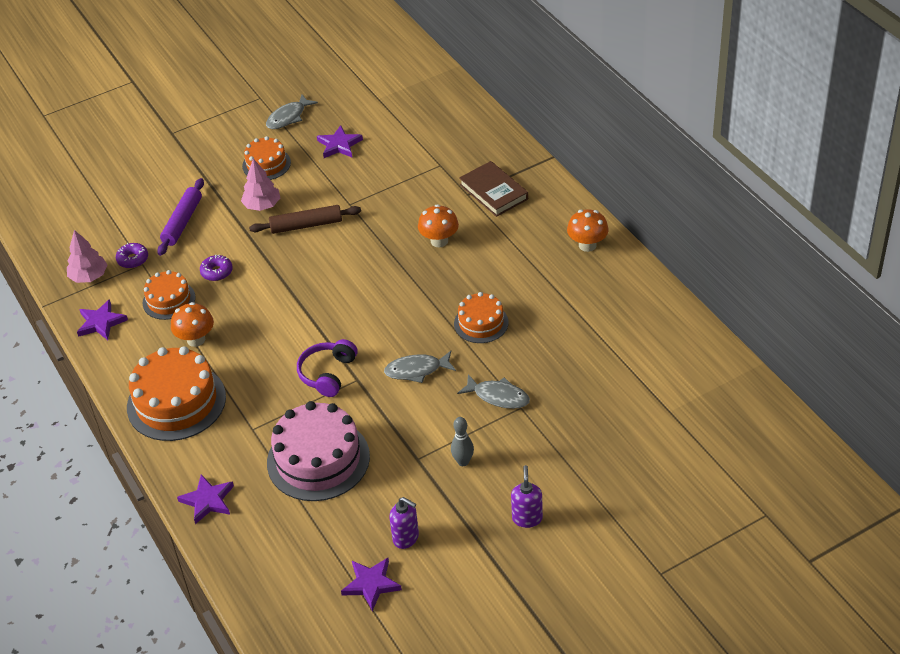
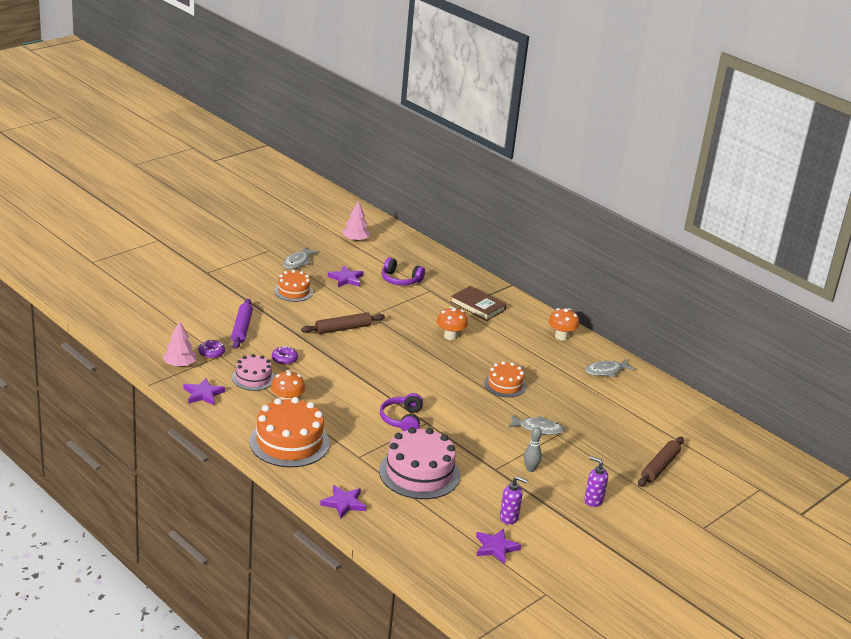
camera: 20 degrees left, 15 degrees down
orange cake [142,270,196,320] -> pink cake [232,354,275,391]
pink tree [241,159,280,211] -> pink tree moved to [342,200,371,242]
grey fish [384,351,456,383] -> grey fish moved to [585,359,635,377]
purple soap dispenser [511,465,543,528] -> purple soap dispenser turned 45 degrees counterclockwise [584,456,608,507]
none -> purple headphones [382,257,425,286]
none -> brown rolling pin [638,437,684,487]

